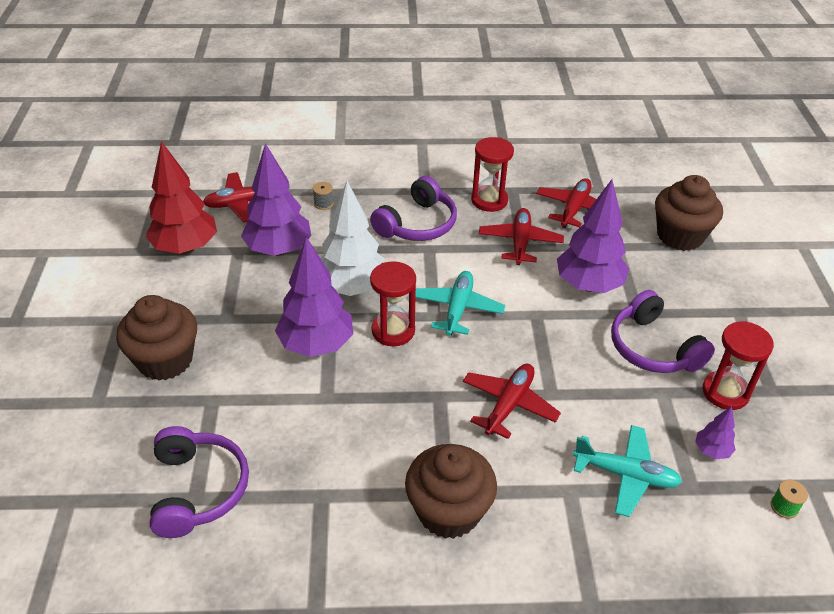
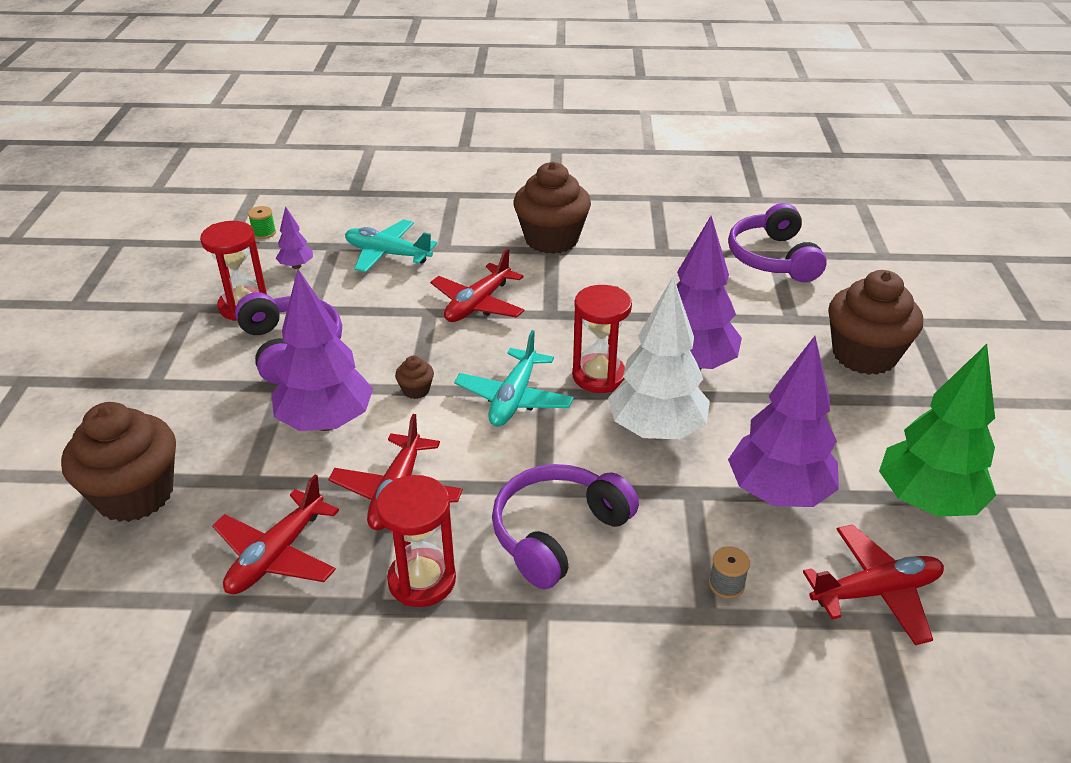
camera: 175 degrees left, 5 degrees down
red tree [145,141,217,254] -> green tree [879,344,996,517]
none -> brown cupcake [395,356,434,399]

